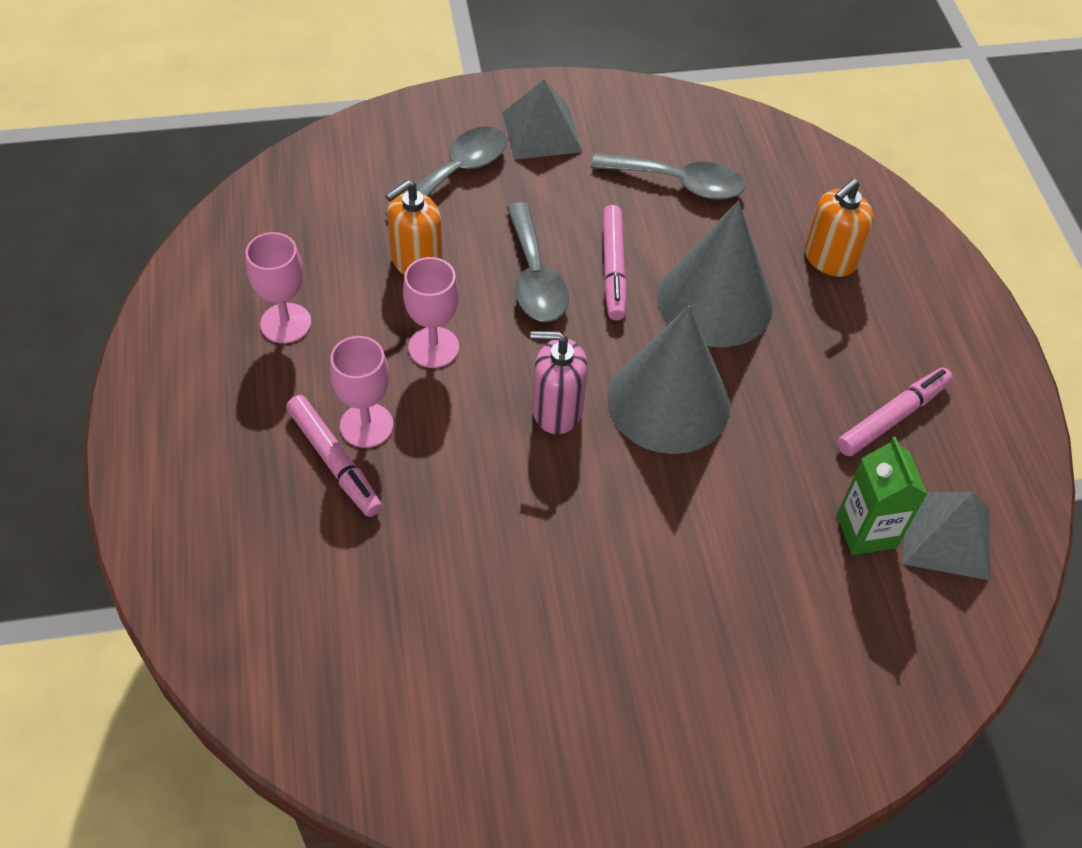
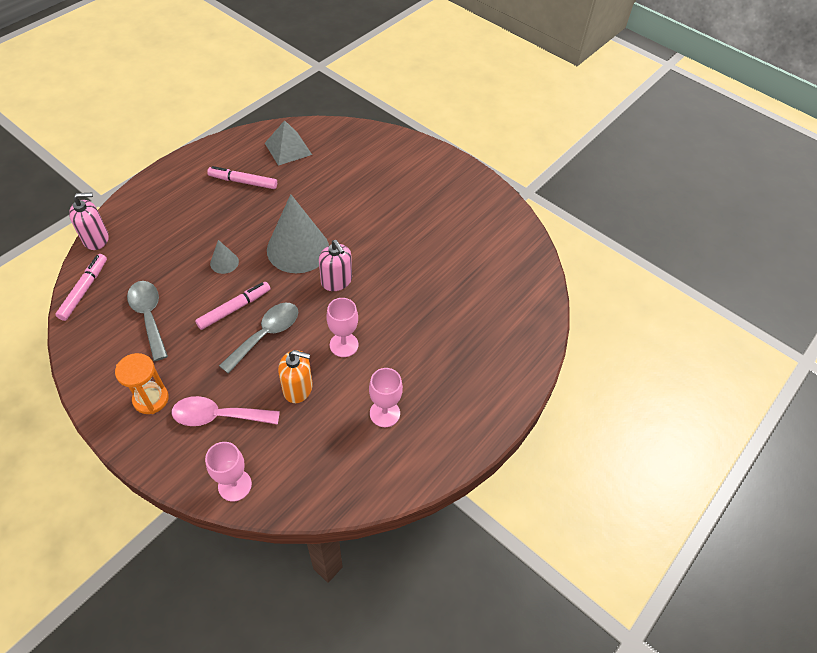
camera: 130 degrees left, 0 degrees up
pink marker [286,395,382,517] -> pink marker moved to [55,254,107,321]
pink goblet [330,336,393,448] -> pink goblet moved to [205,442,252,501]
grey spoon [385,126,507,215] -> pink spoon [172,396,280,426]
grey pyramid [502,79,582,160] -> orange hourglass [115,353,169,414]
grey cone [657,201,773,347] -> grey cone [210,240,239,274], size x0.44
orange soap dispenser [805,179,874,277] -> none
green carton [837,437,928,555] -> none
none -> pink soap dispenser [69,193,109,250]

